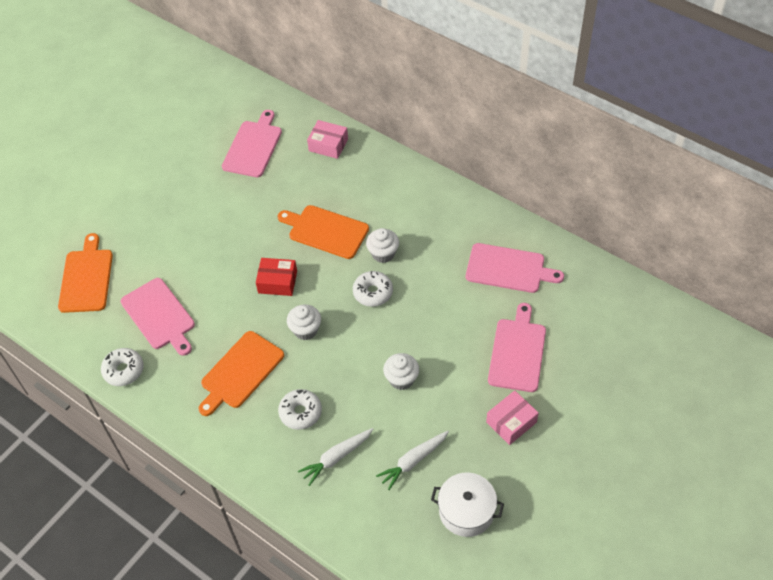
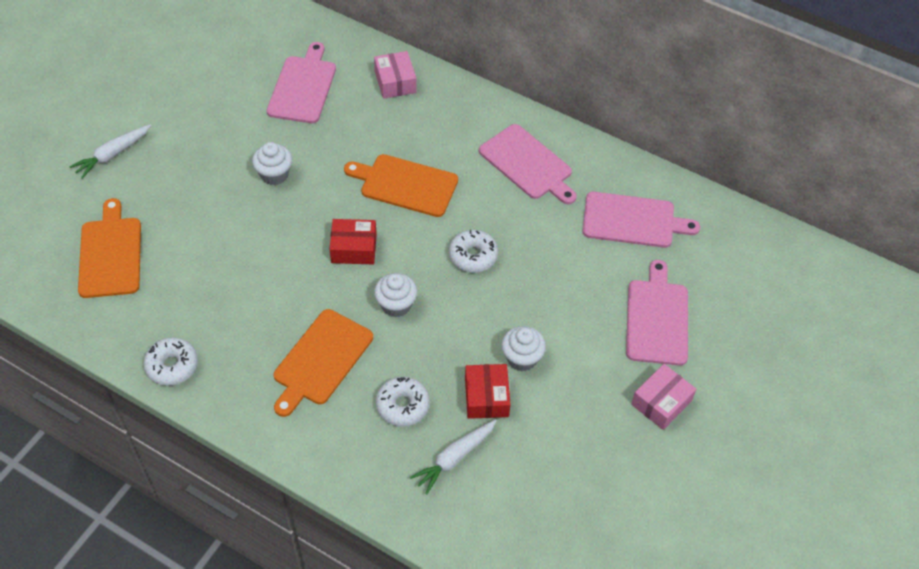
camera: 10 degrees left, 0 degrees up
pink cutting board [120,278,195,356] -> pink cutting board moved to [479,124,577,204]
pink box [307,120,348,159] -> pink box turned 60 degrees clockwise [374,51,417,99]
white cupcake [366,228,399,263] -> white cupcake moved to [252,142,292,185]
white carrot [376,431,449,490] -> white carrot moved to [69,124,151,179]
white pot [431,473,504,537] -> none
none -> red box [465,364,511,419]

